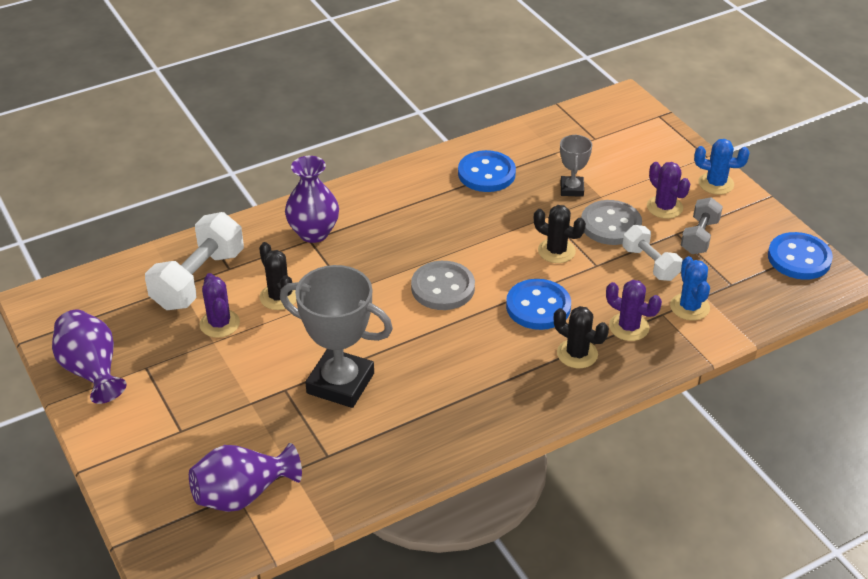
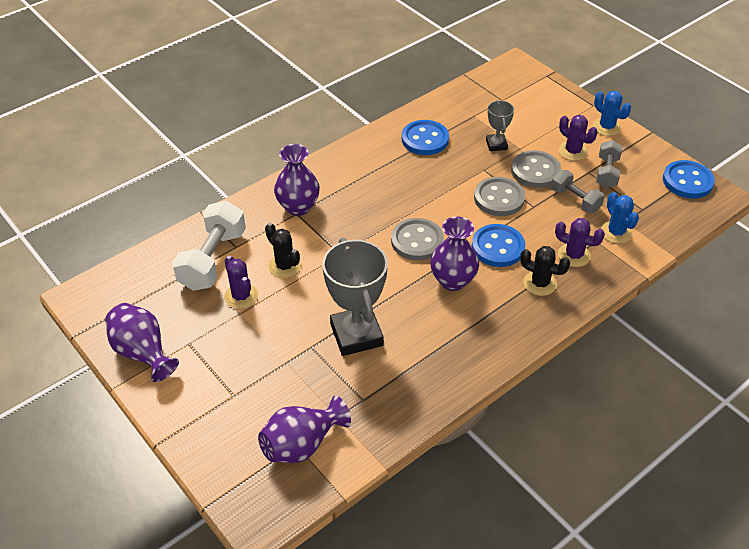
camera: 10 degrees left, 5 degrees up
grey trophy [280,265,393,408] -> grey trophy turned 60 degrees clockwise [322,238,388,356]
black cactus [534,205,586,263] -> grey button [474,177,525,216]
white dumbbell [623,225,682,281] -> grey dumbbell [551,170,605,213]
blue cactus [694,139,750,195] -> blue cactus turned 45 degrees clockwise [593,91,631,136]
none -> purple vase [430,216,479,291]

